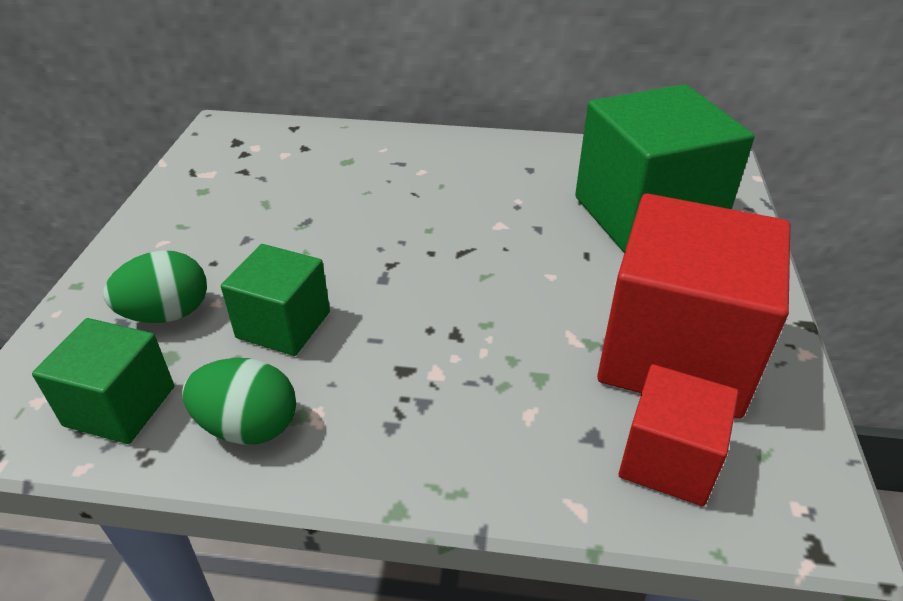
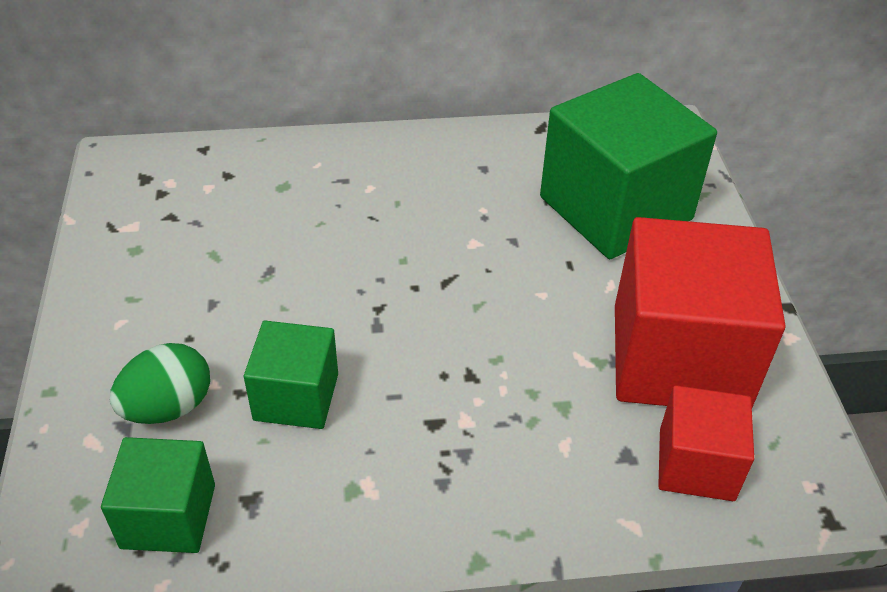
camera: 15 degrees left, 5 degrees up
green egg [182,358,296,445] -> none

